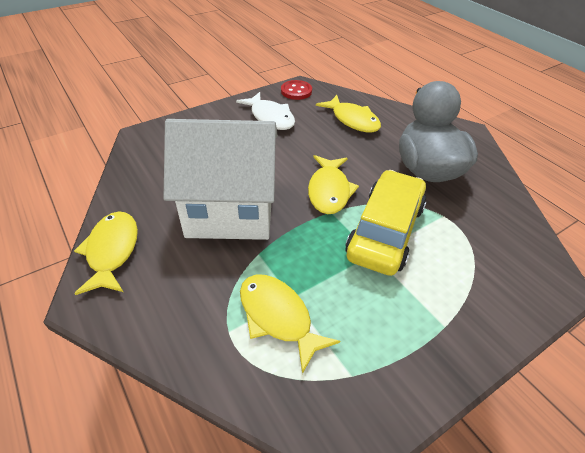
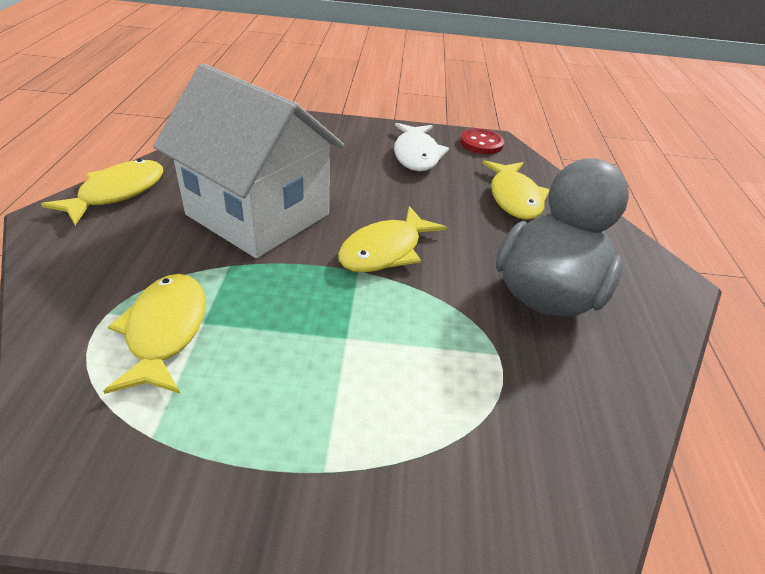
camera: 35 degrees right, 5 degrees down
yellow car [345,170,426,276] -> none

